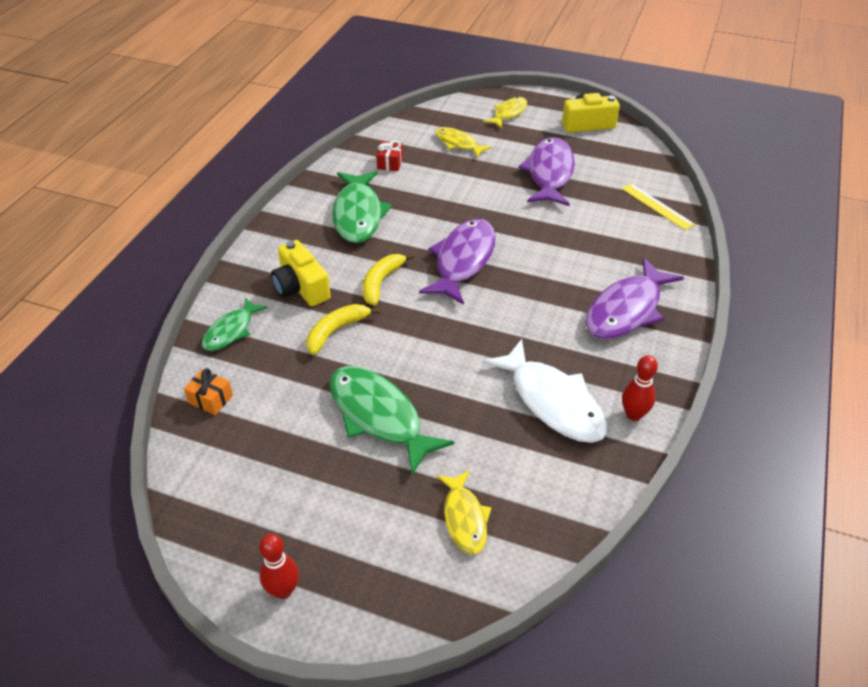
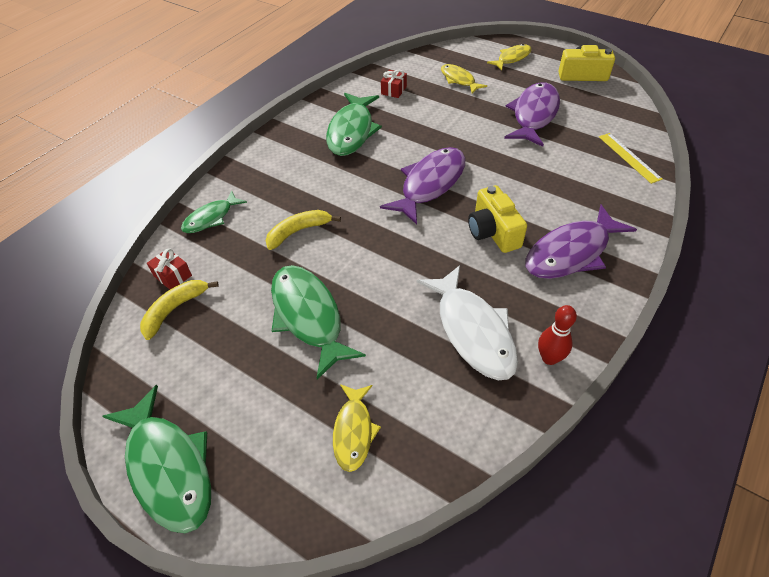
camera: 15 degrees right, 5 degrees up
orange gift [184,368,233,415] -> red gift [147,248,192,289]
red bowling pin [259,533,299,599] -> green fish [103,385,211,533]
yellow camera [271,240,331,306] -> yellow camera moved to [468,185,527,253]
yellow banana [363,253,415,306] -> yellow banana moved to [140,280,219,340]

